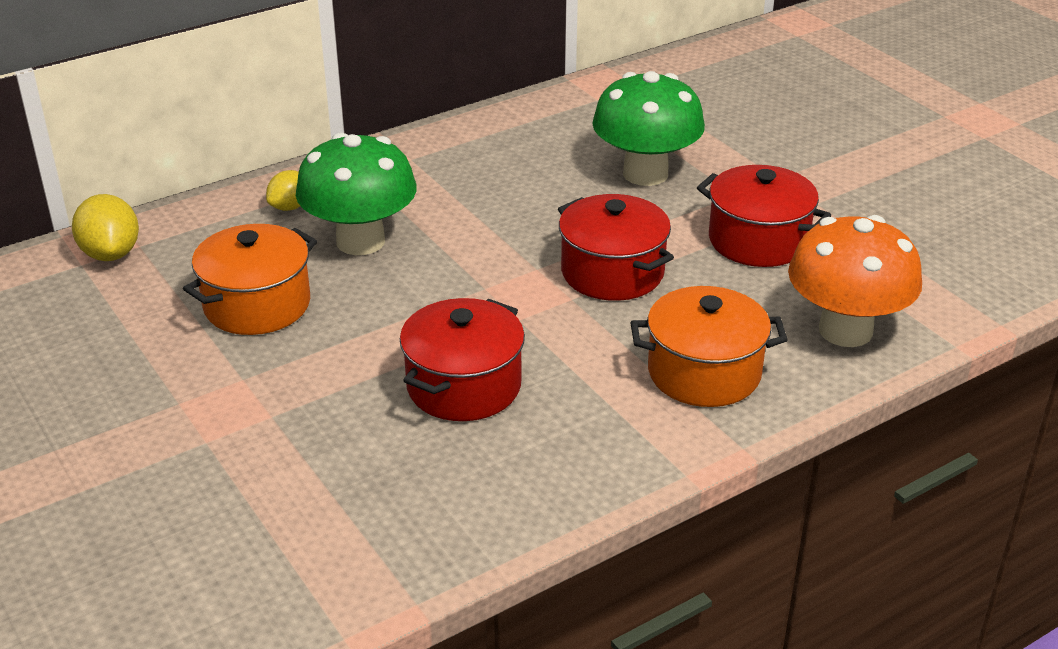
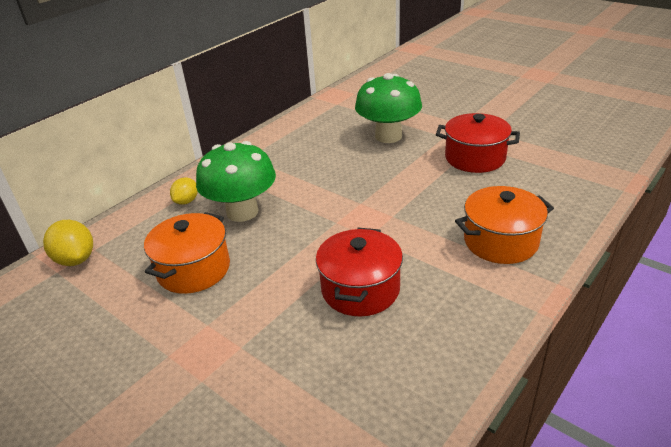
camera: 15 degrees left, 0 degrees up
red pot [558,194,674,301] -> none
orange mushroom [788,215,922,347] -> none

